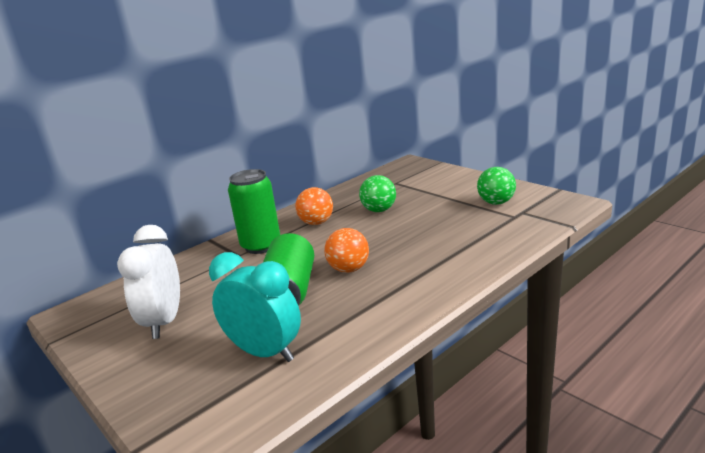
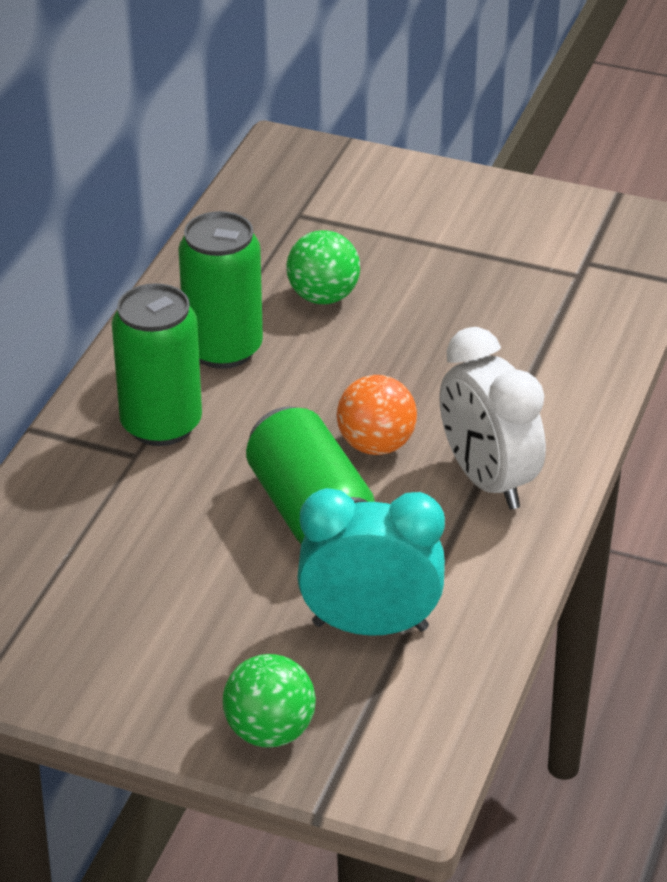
camera: 30 degrees left, 15 degrees up
white clock [117,225,180,339] -> white clock moved to [439,327,546,510]
orange ball [295,187,333,225] -> green can [178,211,263,369]
green ball [477,167,516,205] -> green ball moved to [223,654,316,748]

